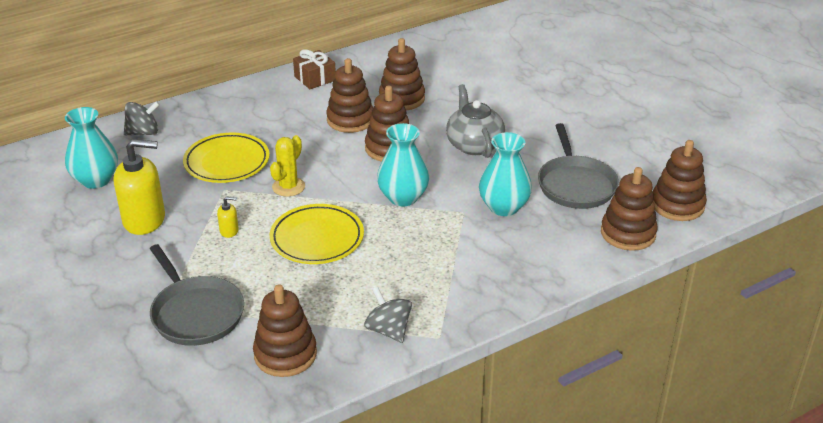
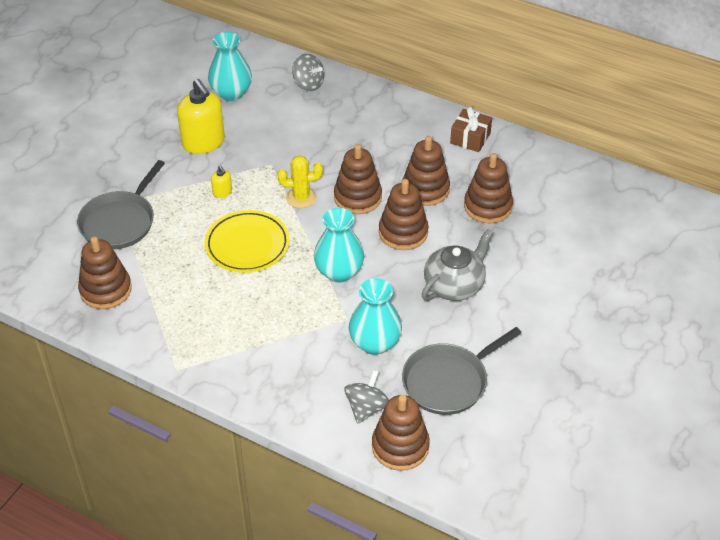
camera: 60 degrees right, 10 degrees up
yellow plate [183,133,270,183] -> none
grey spinning top [364,287,412,343] -> grey spinning top moved to [344,369,389,424]
brown stacking toy [653,140,707,221] -> brown stacking toy moved to [334,144,382,214]

